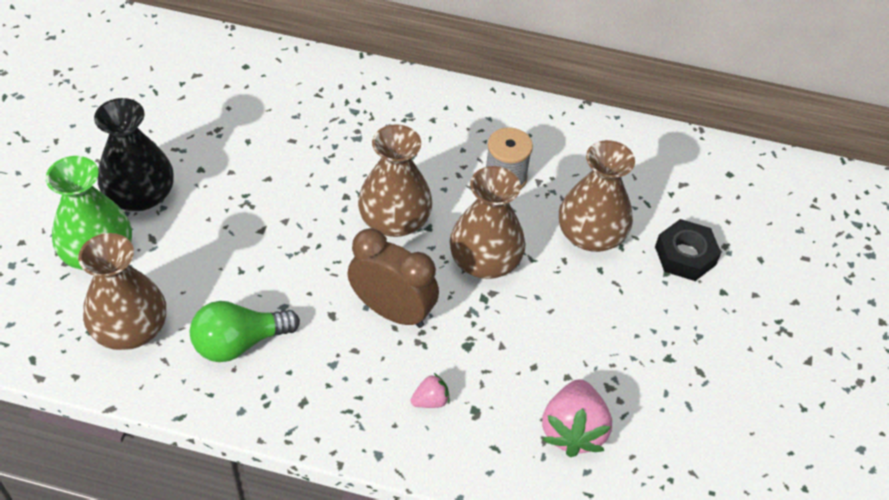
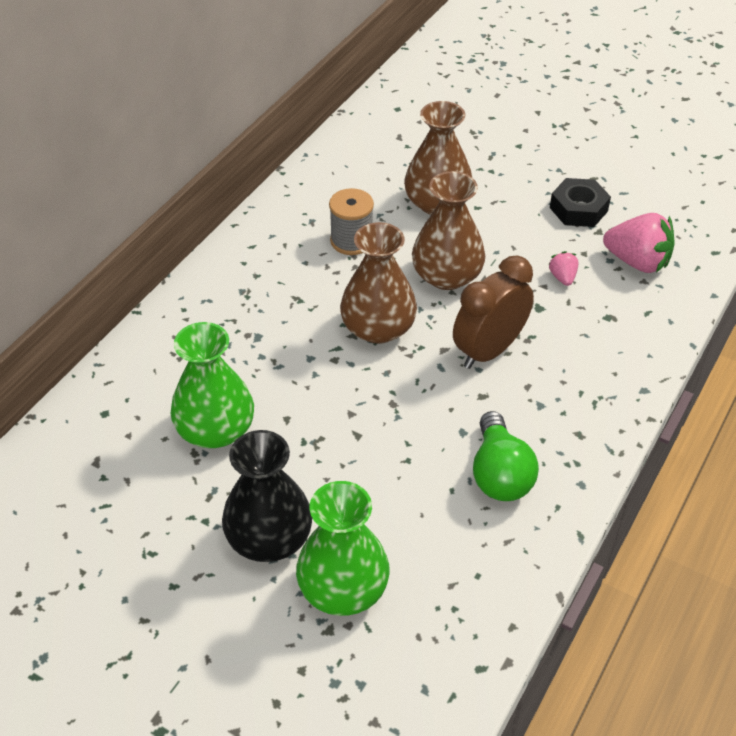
camera: 70 degrees left, 5 degrees down
brown vase [78,233,166,350] -> none
pink strawberry [411,373,450,408] -> pink strawberry moved to [549,251,578,286]
black nut [655,219,721,281] -> black nut moved to [550,178,611,227]
none -> green vase [170,322,254,448]

